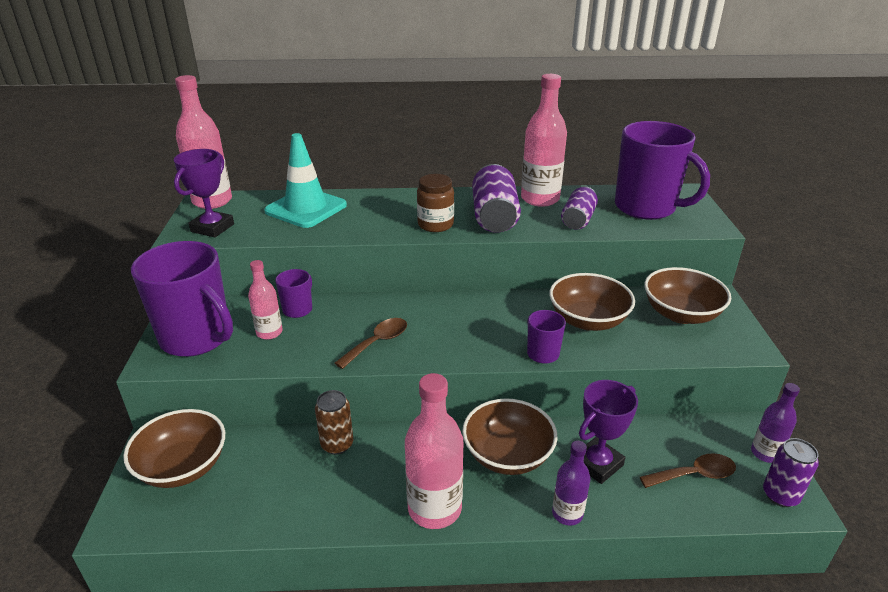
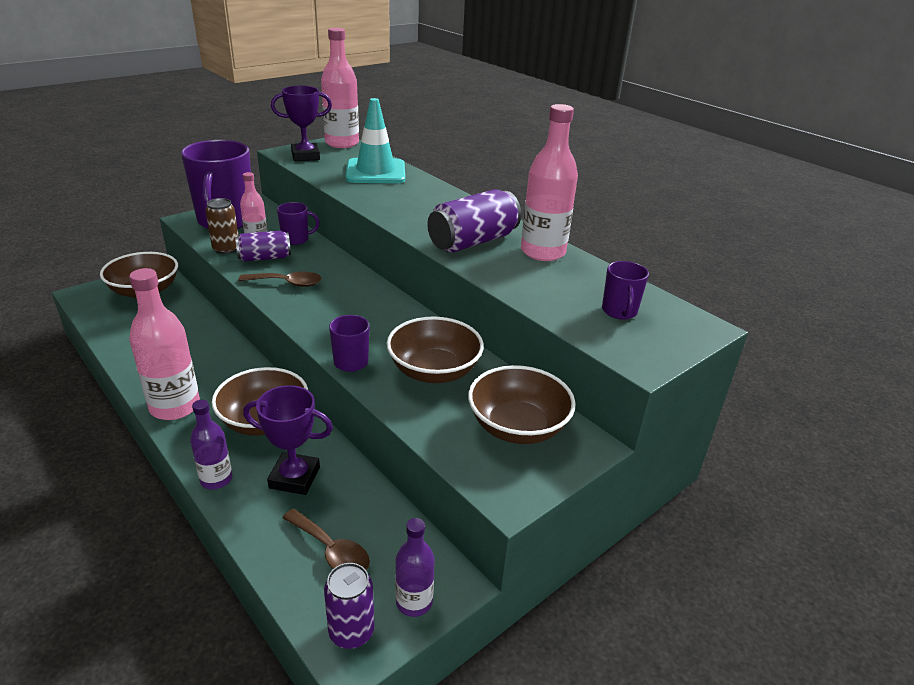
camera: 50 degrees right, 0 degrees up
brown can [315,390,353,455] -> brown can moved to [205,198,239,254]
brown jar [417,174,454,232] -> none
purple can [561,186,598,230] -> purple can moved to [235,231,291,262]
purple mug [615,121,710,220] -> purple mug [602,261,649,319], size x0.46

